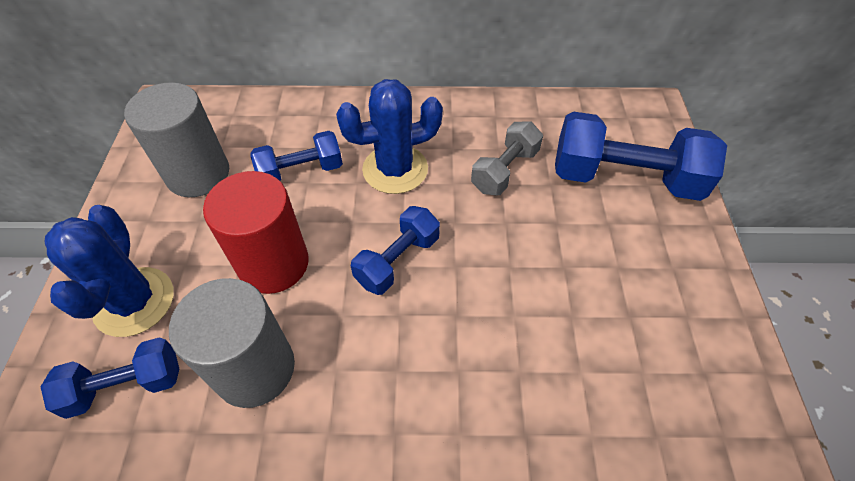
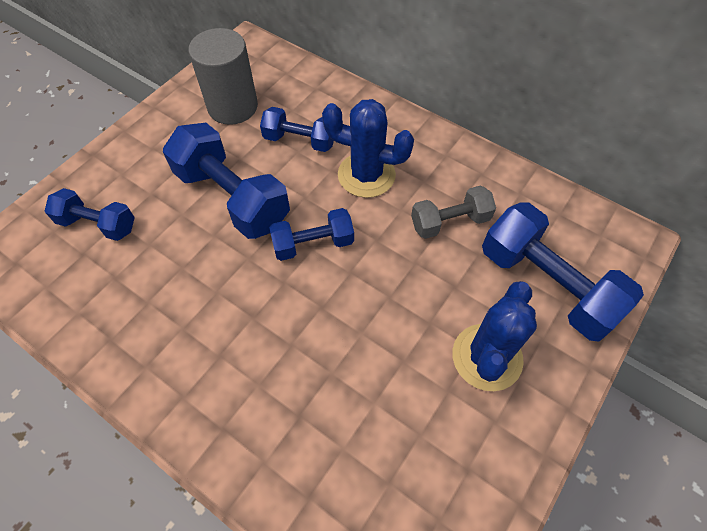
camera: 35 degrees right, 5 degrees up
blue cactus [44,205,173,337] -> blue cactus moved to [452,281,537,391]
grey cylinder [169,278,295,408] -> none
red cylinder [203,171,309,294] -> blue dumbbell [163,123,290,239]

